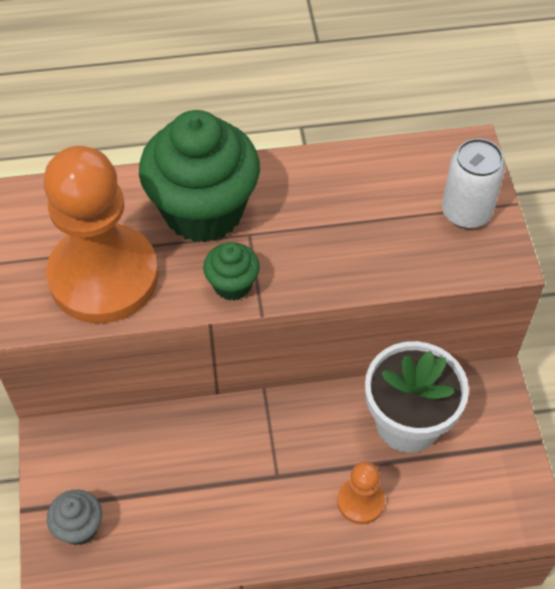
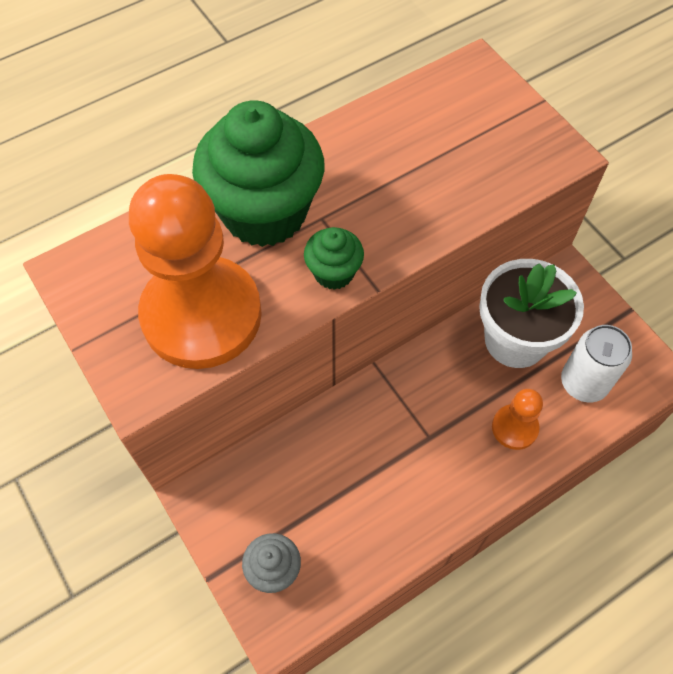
camera: 25 degrees left, 5 degrees up
white can [442,138,505,229] -> white can moved to [561,325,632,402]

